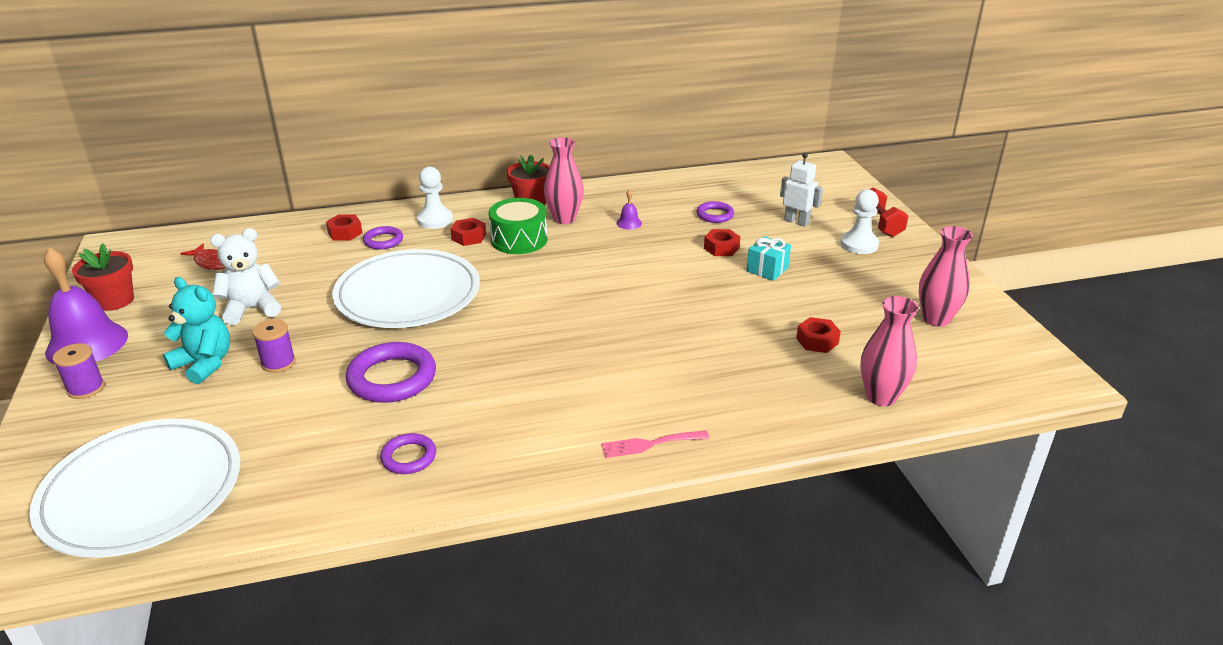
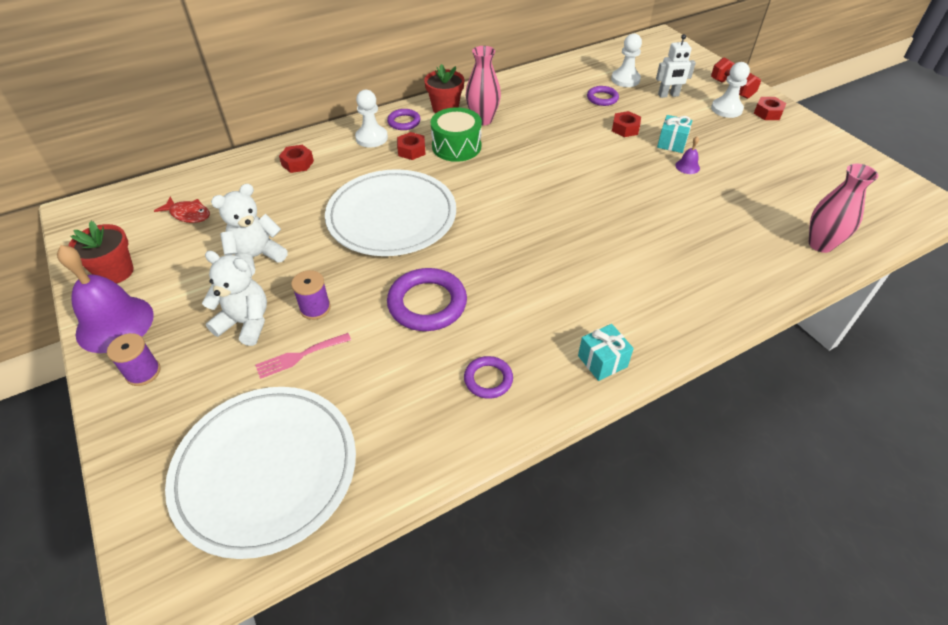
camera: 15 degrees left, 15 degrees up
turquoise teddy bear [163,277,230,384] -> white teddy bear [202,251,267,346]
purple ring [363,226,403,250] -> purple ring moved to [387,109,421,130]
pink fork [601,430,710,458] -> pink fork moved to [255,333,351,379]
purple bell [616,189,642,229] -> purple bell moved to [675,136,700,174]
white robot [780,153,823,227] -> white robot turned 150 degrees clockwise [656,34,696,98]
red nut [796,317,841,353] -> red nut moved to [754,97,787,120]
pink vase [919,226,973,327] -> none
none -> turquoise gift [578,324,634,381]
none -> white pawn [611,33,642,87]

